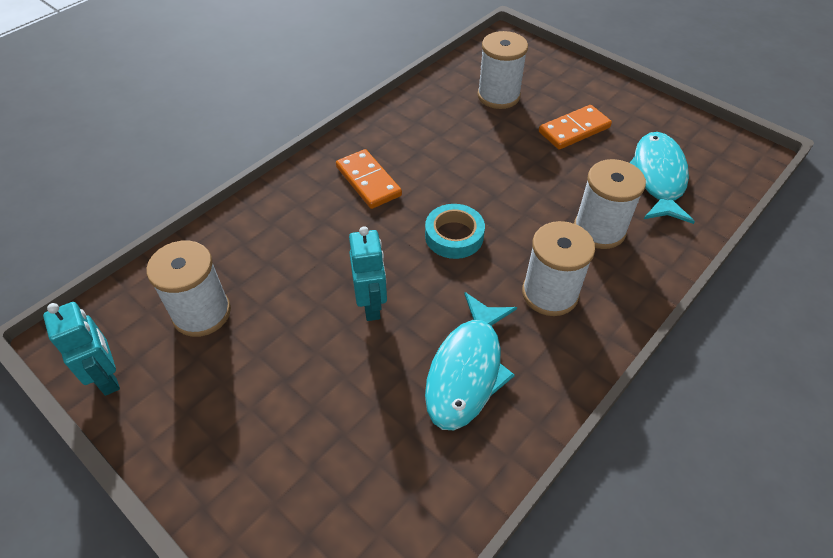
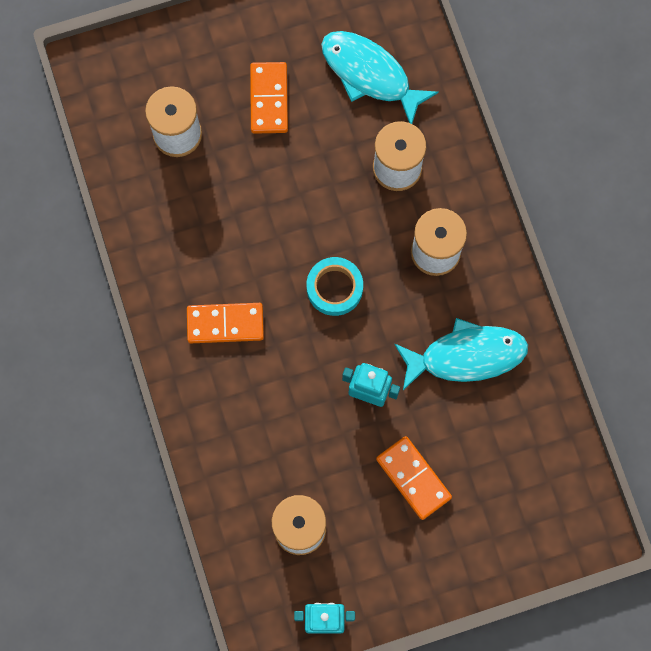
camera: 60 degrees left, 25 degrees up
turquoise fish [425,292,517,430] -> turquoise fish turned 60 degrees counterclockwise [394,318,528,390]
none -> orange domino [376,436,452,520]

